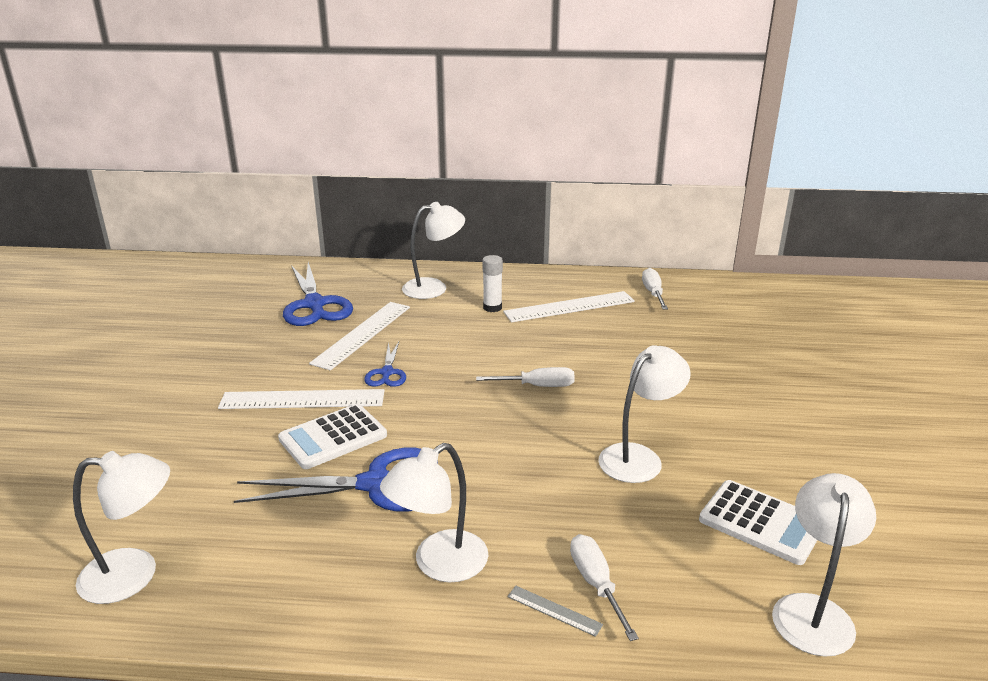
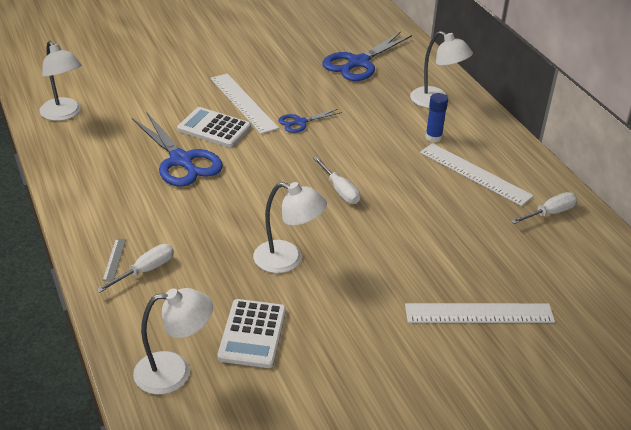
camera: 60 degrees right, 10 degrees up
white ruler [309,302,410,370] -> white ruler moved to [405,303,555,323]
white lamp [380,443,488,582] -> none
white glue stick [482,255,503,312] -> blue glue stick [425,93,448,142]

